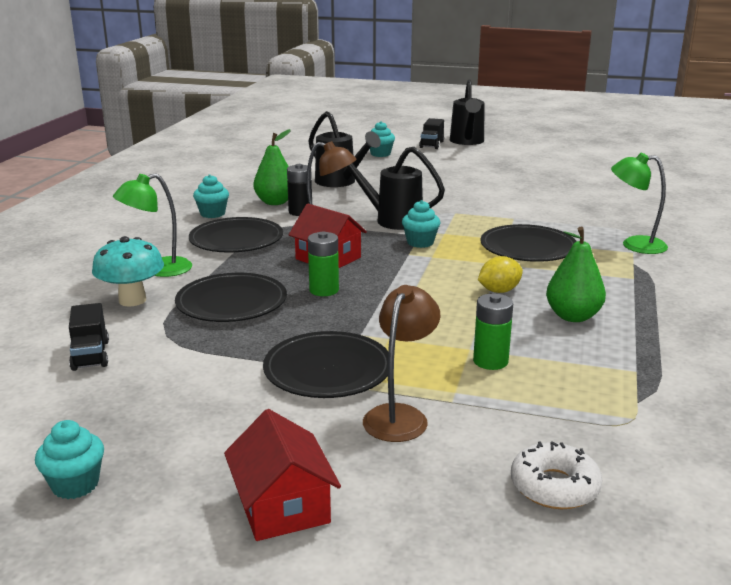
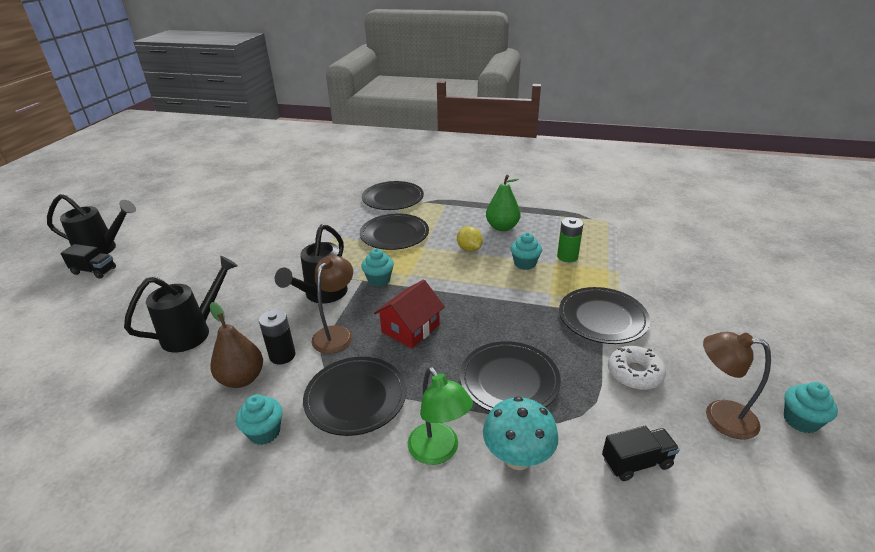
camera: 90 degrees left, 10 degrees up
red house [224,409,341,541] -> none
green pear [254,129,290,205] -> brown pear [210,302,263,388]
green battery [308,232,339,296] -> none
brown lamp [363,285,440,442] -> brown lamp moved to [703,332,771,440]
turquoise cupcake [370,121,395,157] -> turquoise cupcake moved to [511,233,542,270]
white donut [511,441,602,509] -> white donut moved to [608,346,666,390]
green lamp [611,153,668,254] -> black plate [362,181,424,210]

